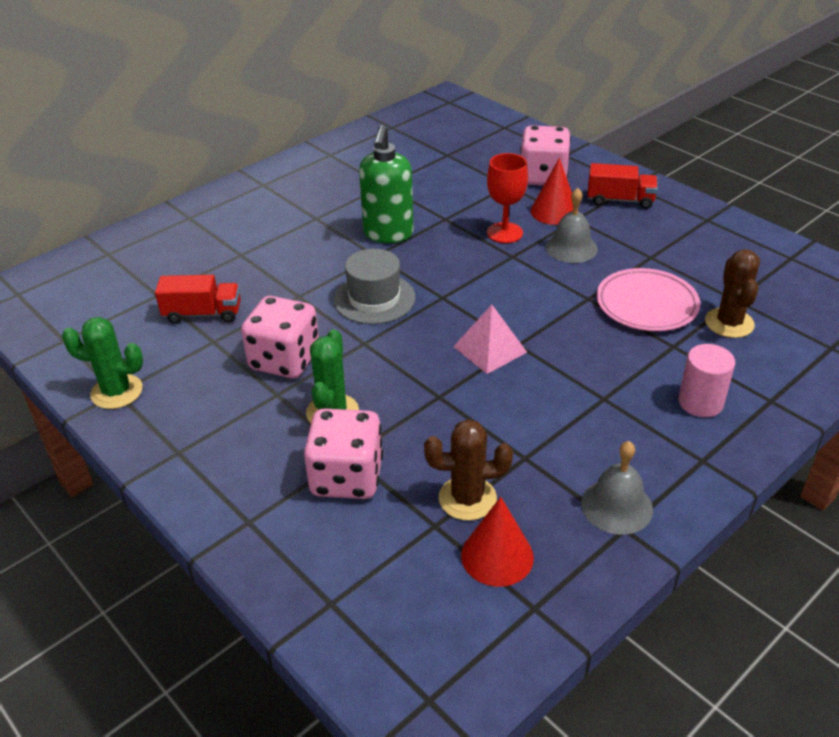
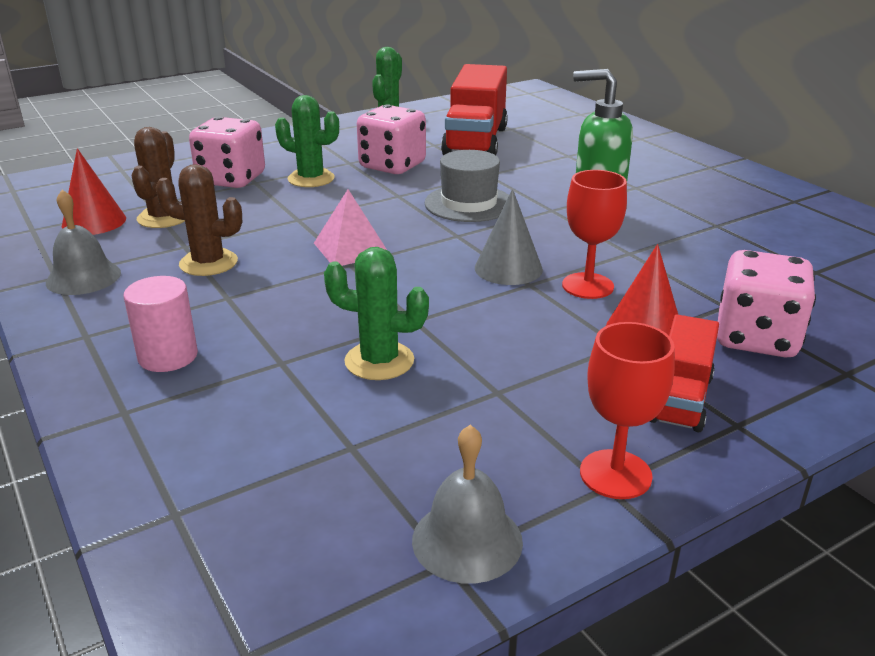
camera: 100 degrees right, 10 degrees down
red truck [155,275,241,324] -> red truck [441,64,508,155], size x1.75
grey bell [545,188,598,263] -> grey bell moved to [412,425,523,584]
pink plate [597,268,701,331] -> green cactus [324,247,429,380]
brown cactus [705,249,760,338] -> brown cactus moved to [156,164,242,276]
none -> grey cone [475,189,543,285]
none -> red goblet [580,322,675,499]

